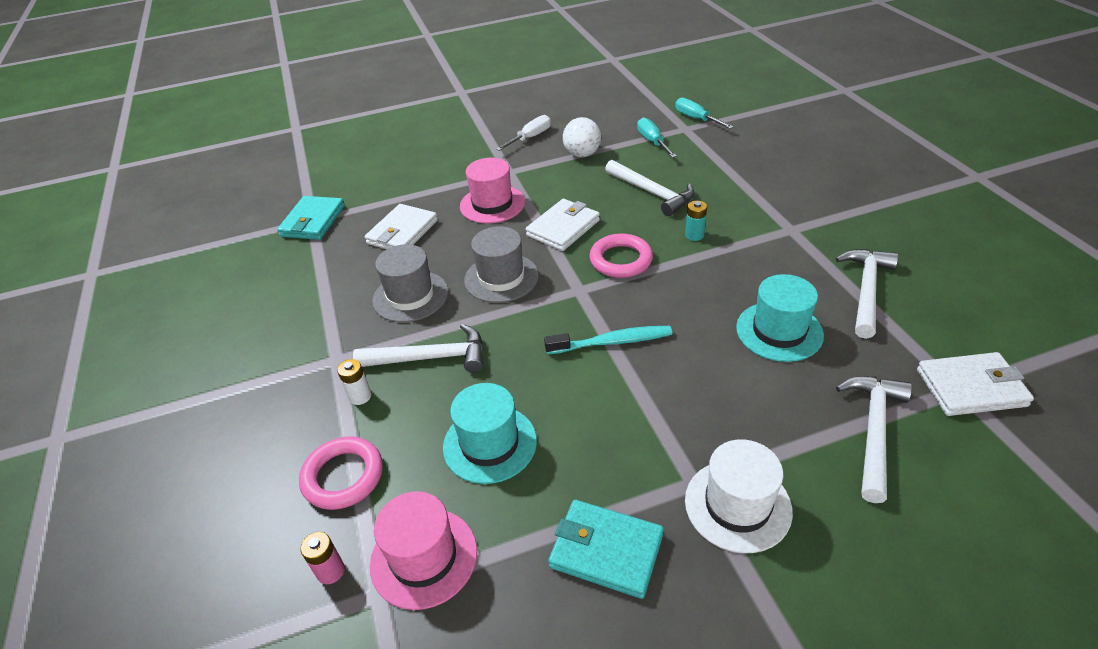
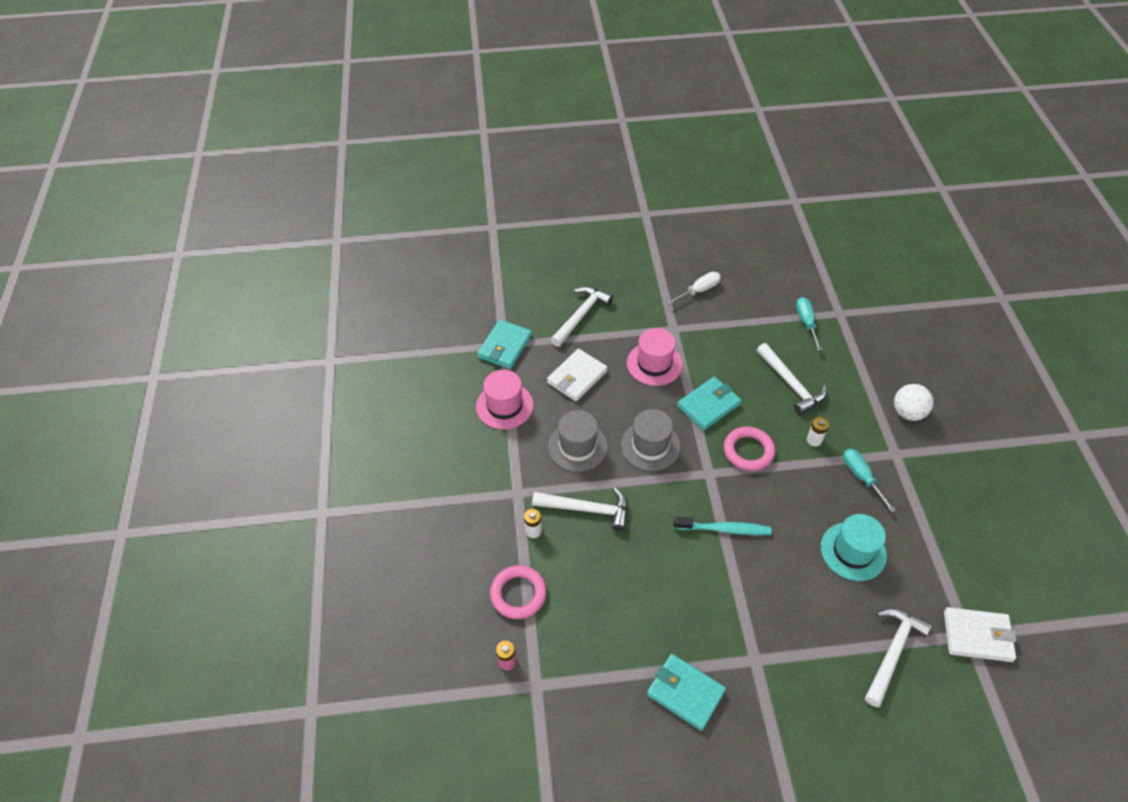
camera: 10 degrees right, 10 degrees up
pink hat [370,491,477,610] -> pink hat moved to [476,370,533,429]
turquoise hat [443,383,537,484] -> none
white wallet [526,199,600,251] -> turquoise wallet [677,377,741,430]
white ball [563,117,601,157] -> white ball moved to [894,384,934,421]
turquoise screwdriver [675,98,733,129] -> turquoise screwdriver moved to [843,449,895,512]
turquoise battery [685,201,707,241] -> white battery [807,417,829,446]
white hat [685,439,793,553] -> none
white hammer [835,249,899,339] -> white hammer moved to [550,286,613,347]

